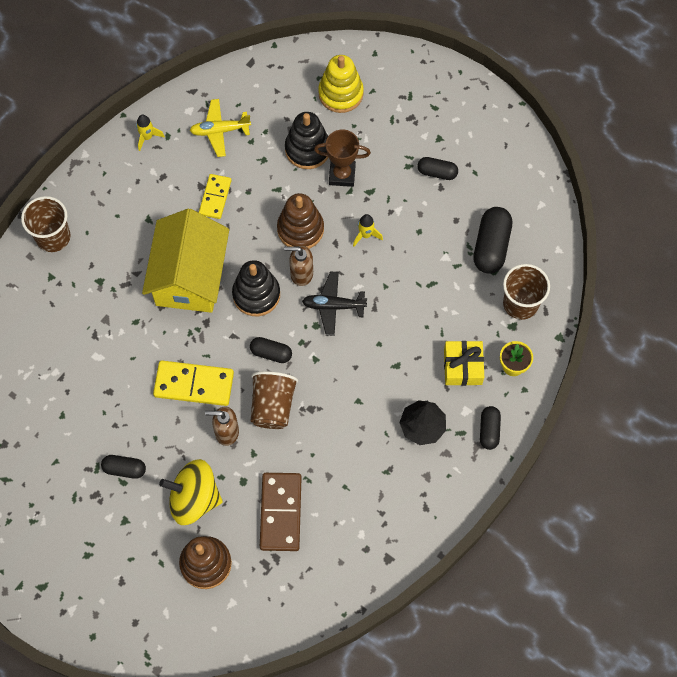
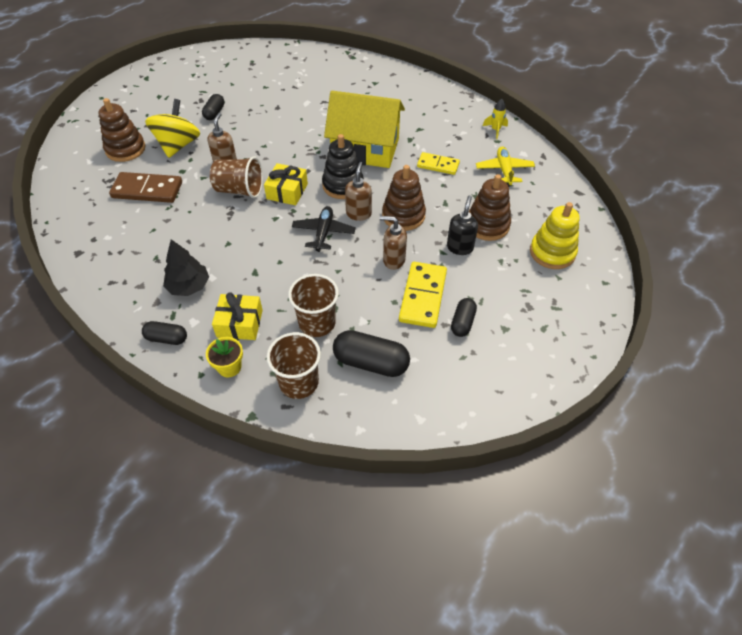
camera: 95 degrees right, 15 degrees down
brown cup [21,196,71,252] -> brown cup moved to [288,274,339,337]
yellow domino [153,360,234,406] -> yellow domino moved to [399,262,447,328]
black capsule [250,337,292,363] -> yellow gift [264,163,308,205]
black stacking toy [285,112,329,169] -> brown stacking toy [469,174,511,241]
brown trophy [314,129,371,187] -> black soap dispenser [447,196,478,255]
yellow rocket [353,214,383,246] -> brown soap dispenser [380,216,407,270]

